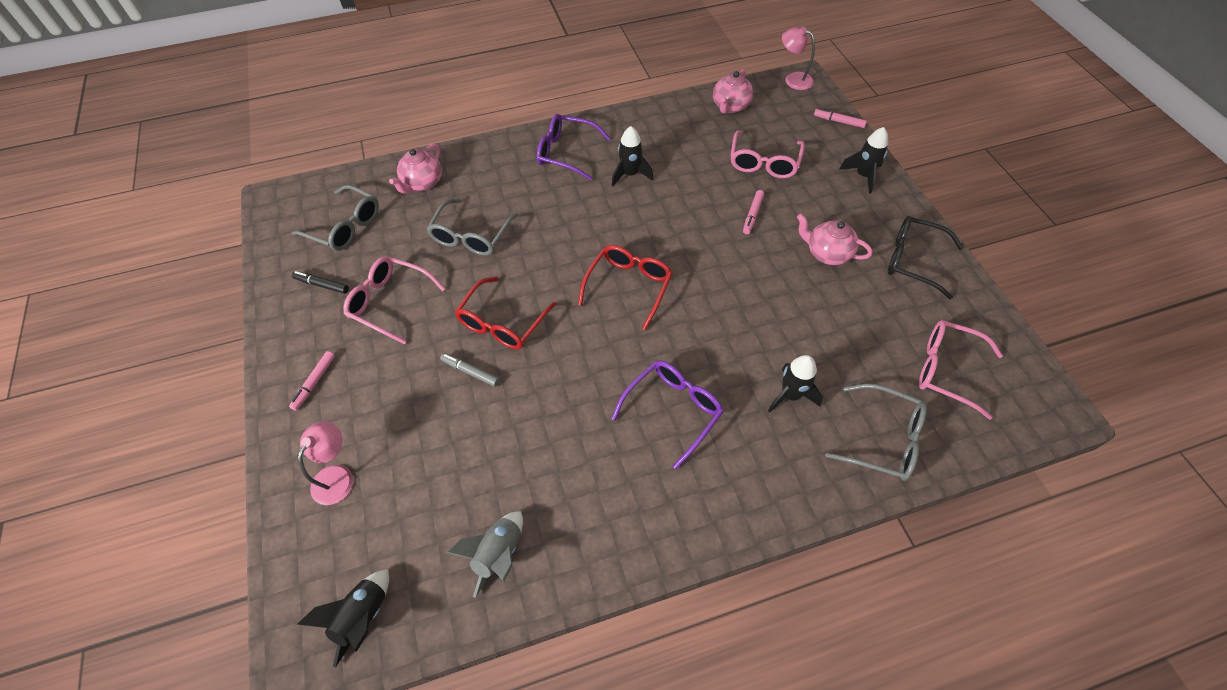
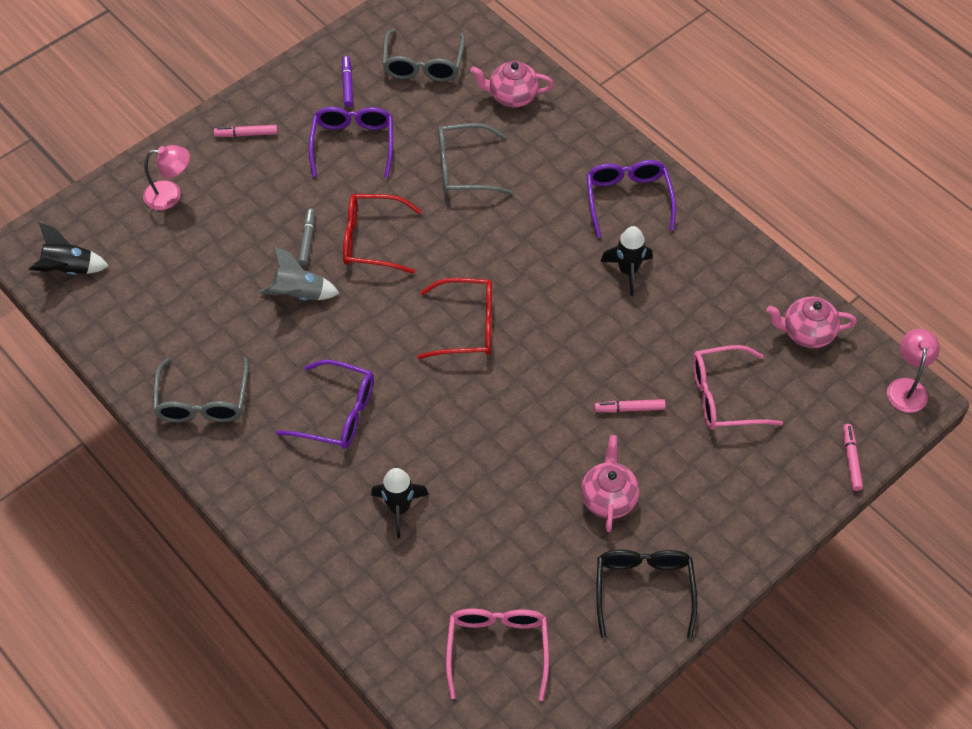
camera: 65 degrees right, 0 degrees up
black marker [292,271,349,294] -> purple marker [342,56,353,107]
pink glasses [344,256,445,345] -> purple glasses [309,107,393,178]
grey rocket [447,511,523,598] -> grey rocket moved to [259,246,339,301]
grey glasses [825,384,927,481] -> grey glasses moved to [153,357,249,422]
black rocket [839,127,888,194] -> none

